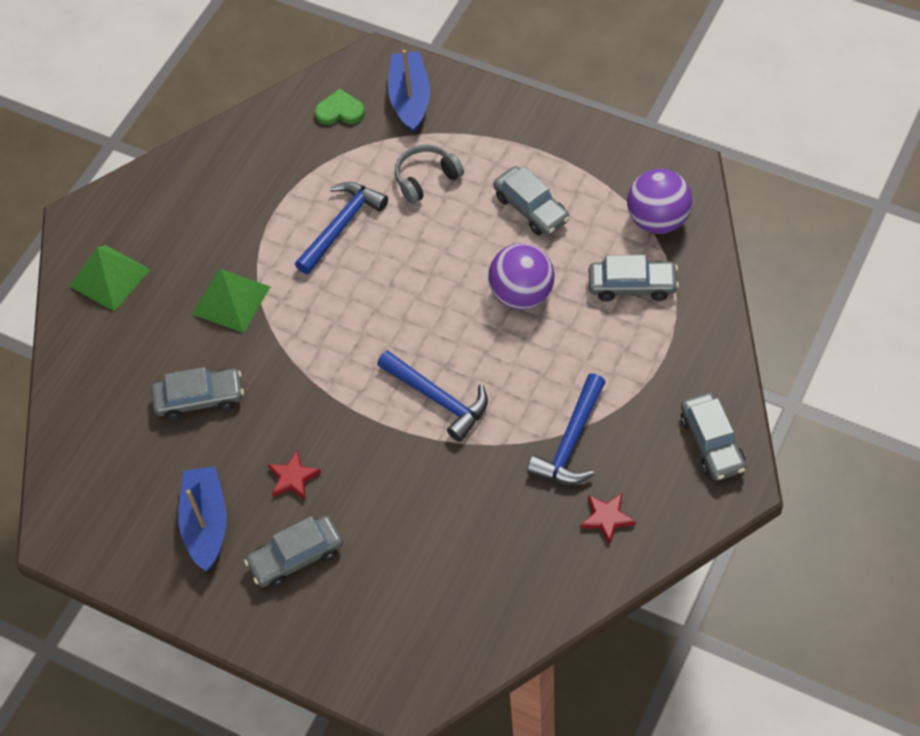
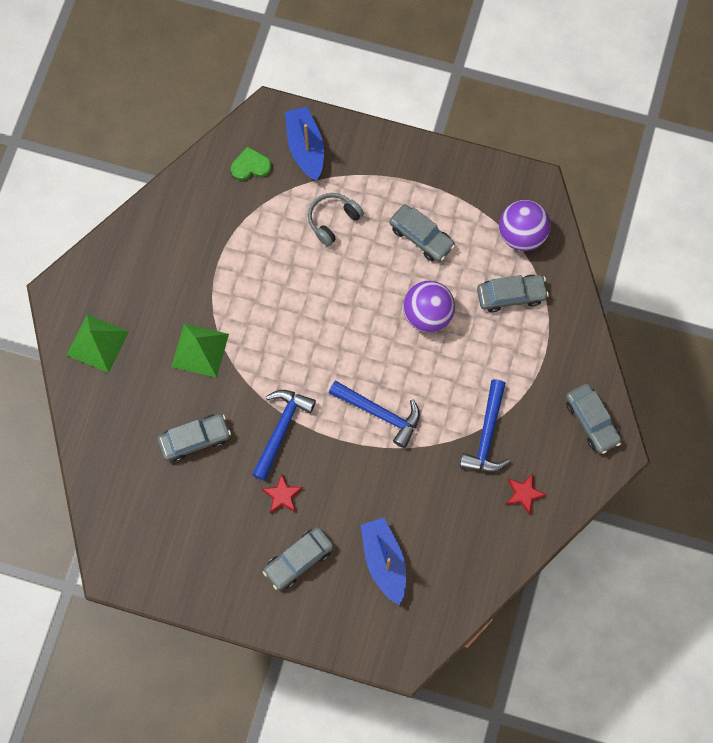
camera: 15 degrees left, 15 degrees up
blue boat [178,466,227,572] -> blue boat moved to [361,518,406,605]
blue hammer [295,182,388,274] -> blue hammer moved to [252,390,316,481]

